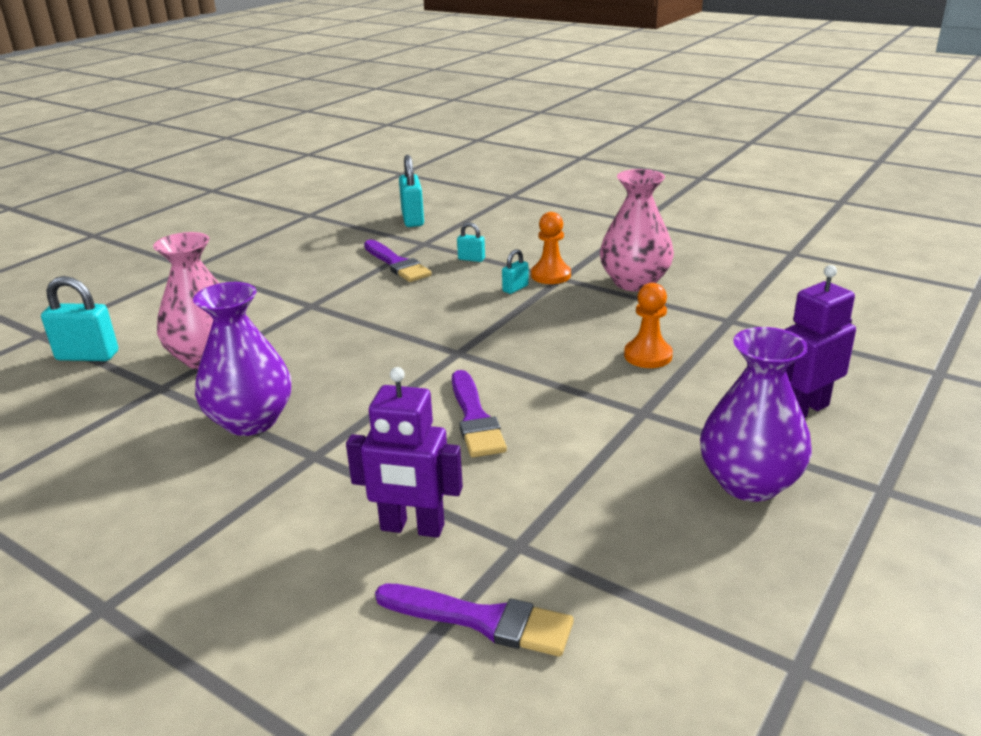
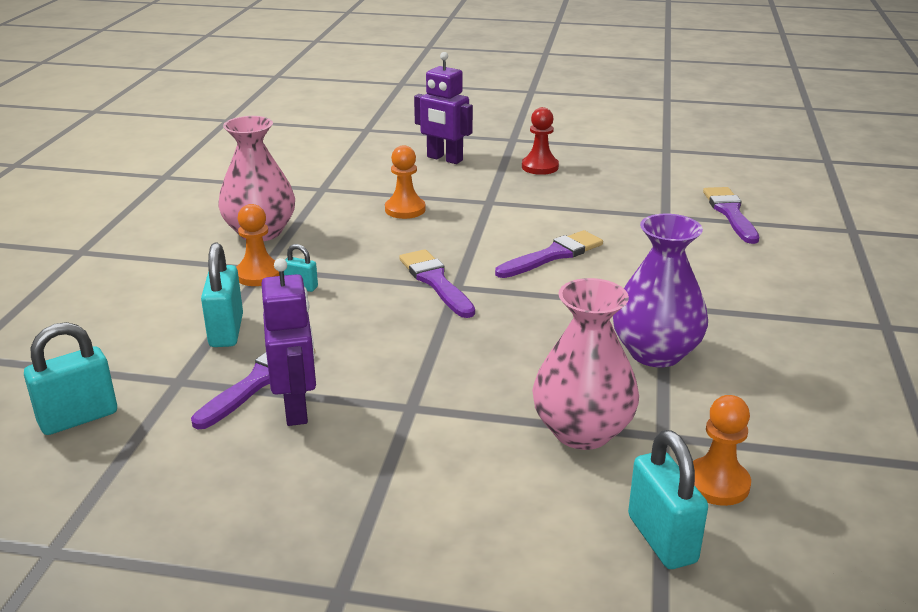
camera: 115 degrees left, 0 degrees up
purple robot [346,367,463,538] -> purple robot moved to [262,258,316,426]
turquoise padlock [457,222,485,262] -> turquoise padlock [201,243,243,347], size x1.86
purple vase [700,327,812,502] -> red pawn [522,107,559,175]
none -> purple brush [399,249,475,318]
none -> orange pawn [693,395,751,506]

